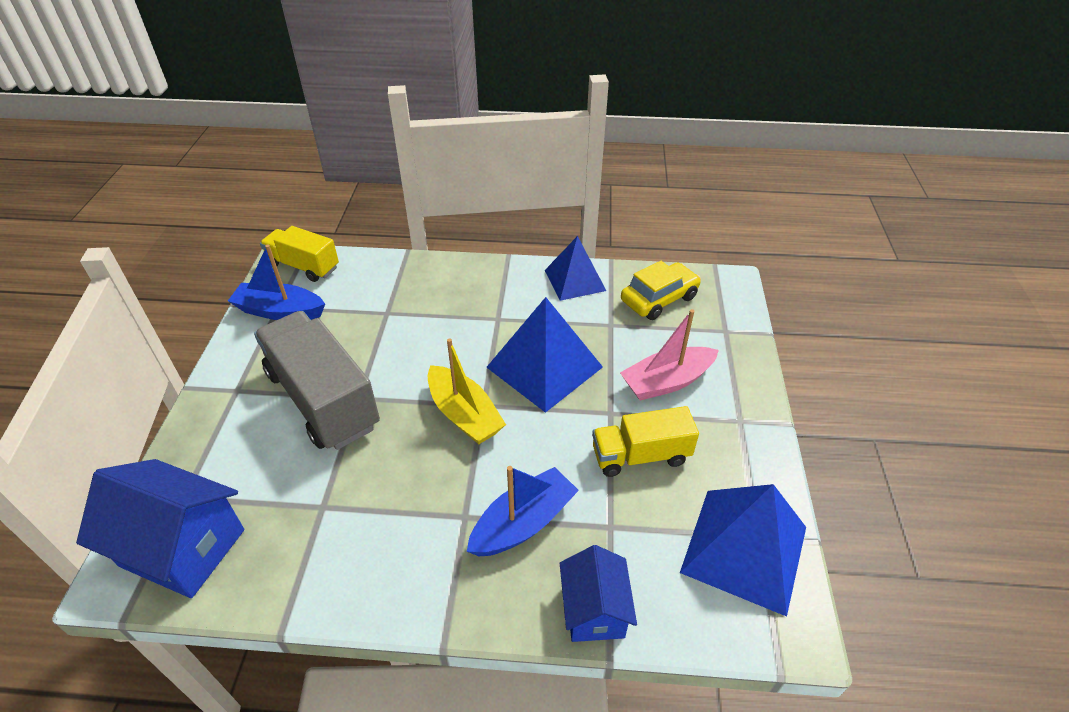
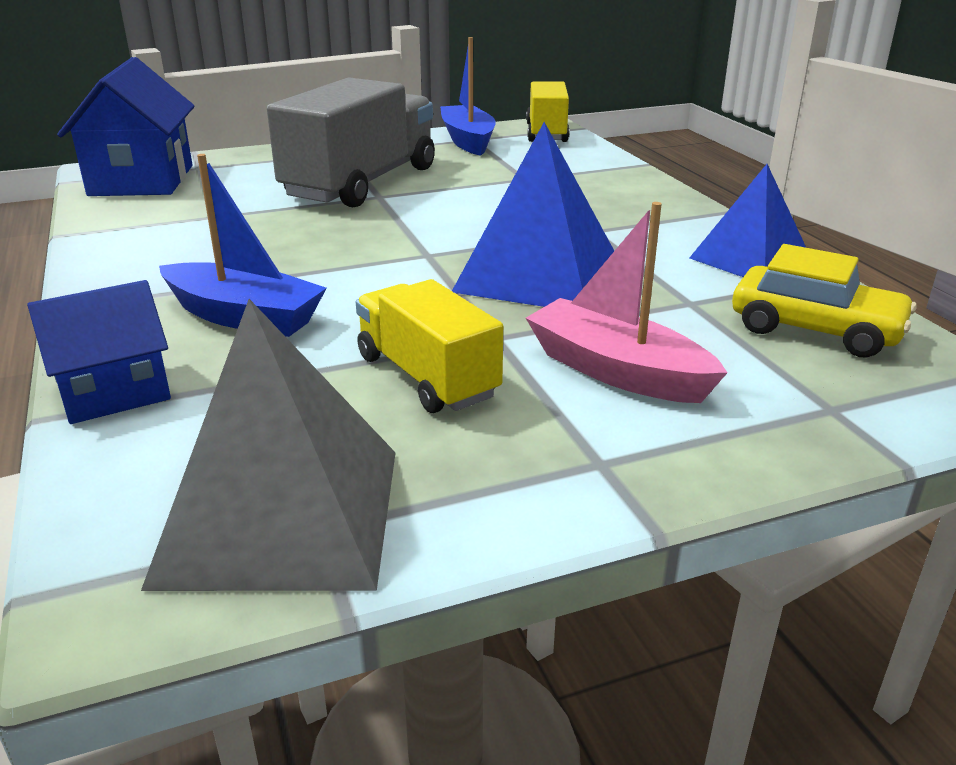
camera: 65 degrees right, 15 degrees down
yellow boat [428,338,506,444] -> none
blue pyramid [680,484,806,617] -> grey pyramid [141,299,396,591]

